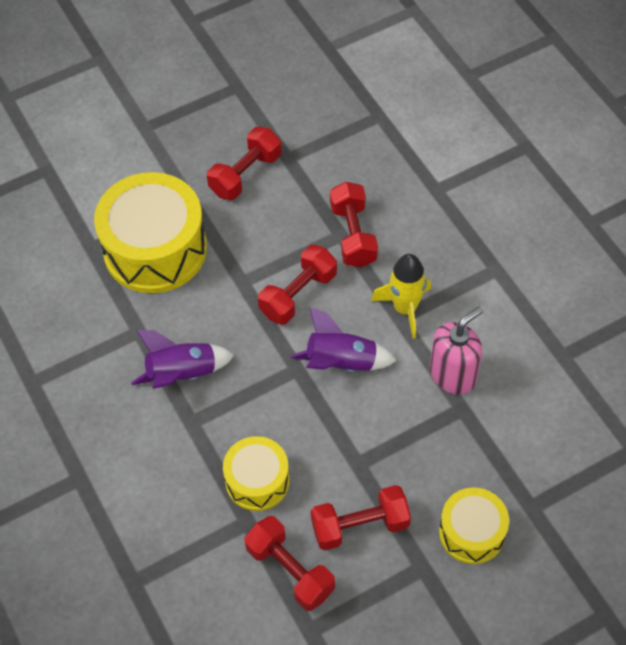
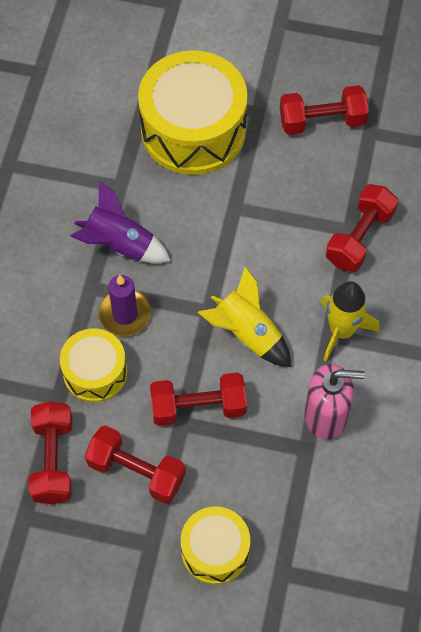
camera: 40 degrees right, 5 degrees up
red dumbbell [258,245,337,325] -> red dumbbell moved to [150,372,247,426]
purple rocket [291,307,397,372] -> yellow rocket [198,266,291,367]
none -> purple candle [98,275,151,336]

